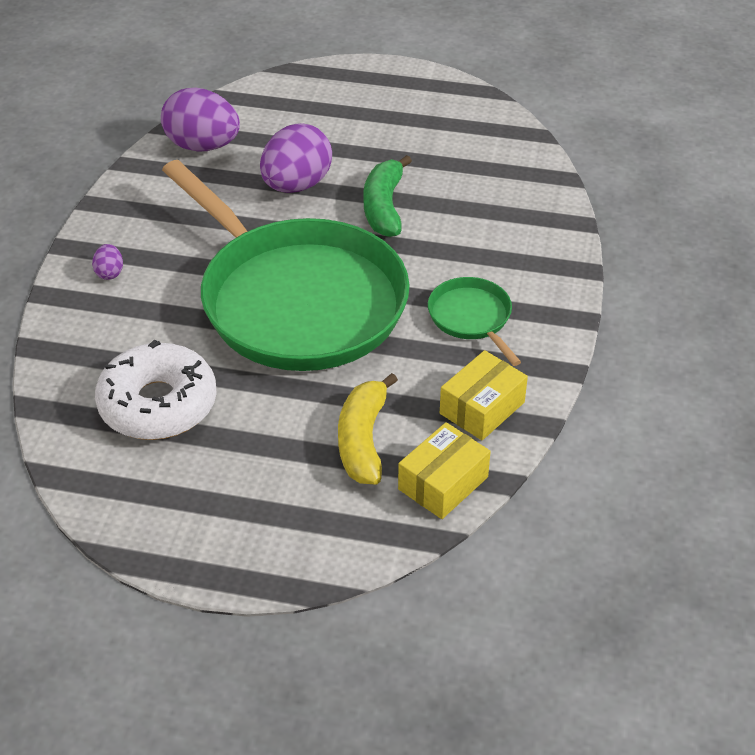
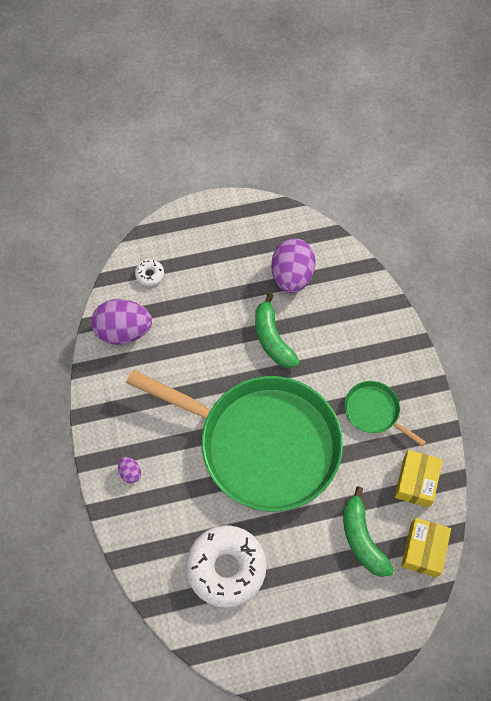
camera: 25 degrees left, 20 degrees up
purple egg [260,123,332,193] -> purple egg moved to [271,238,316,293]
yellow banana [338,373,398,485] -> green banana [343,486,394,577]
none -> white donut [135,259,164,286]

